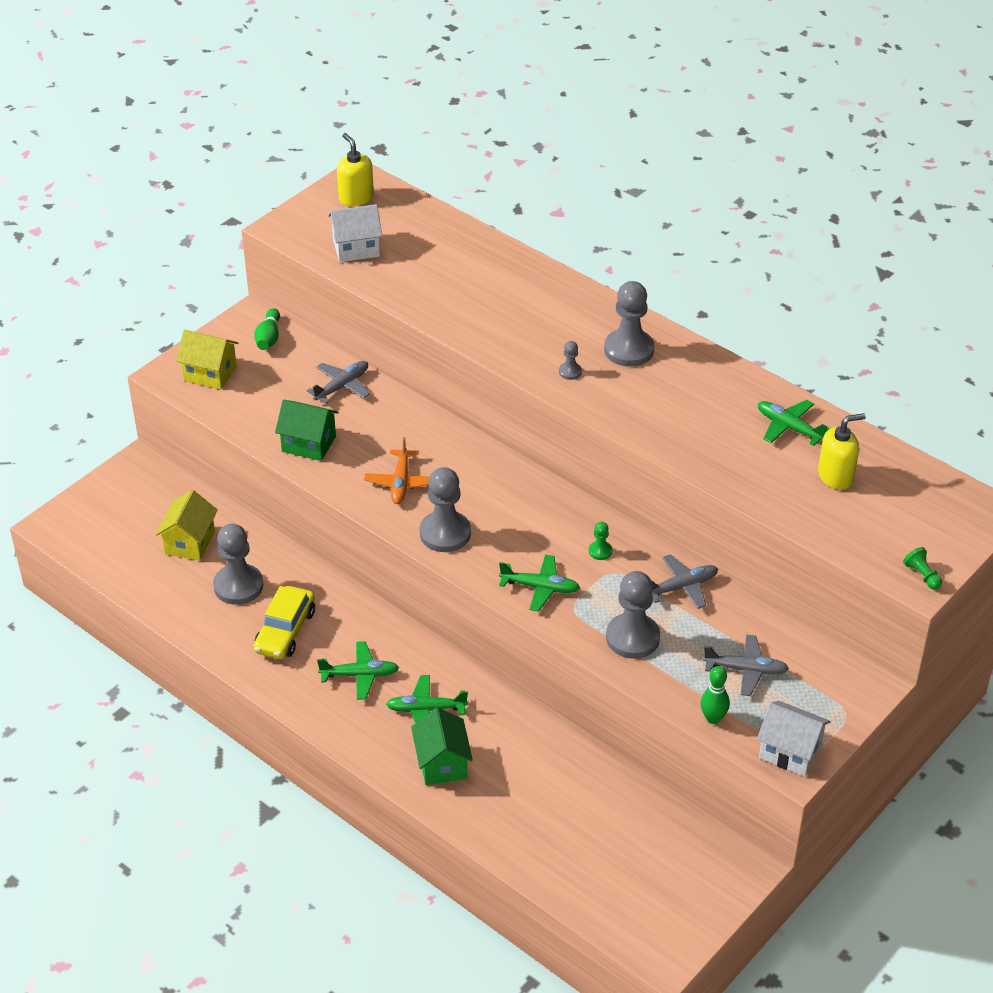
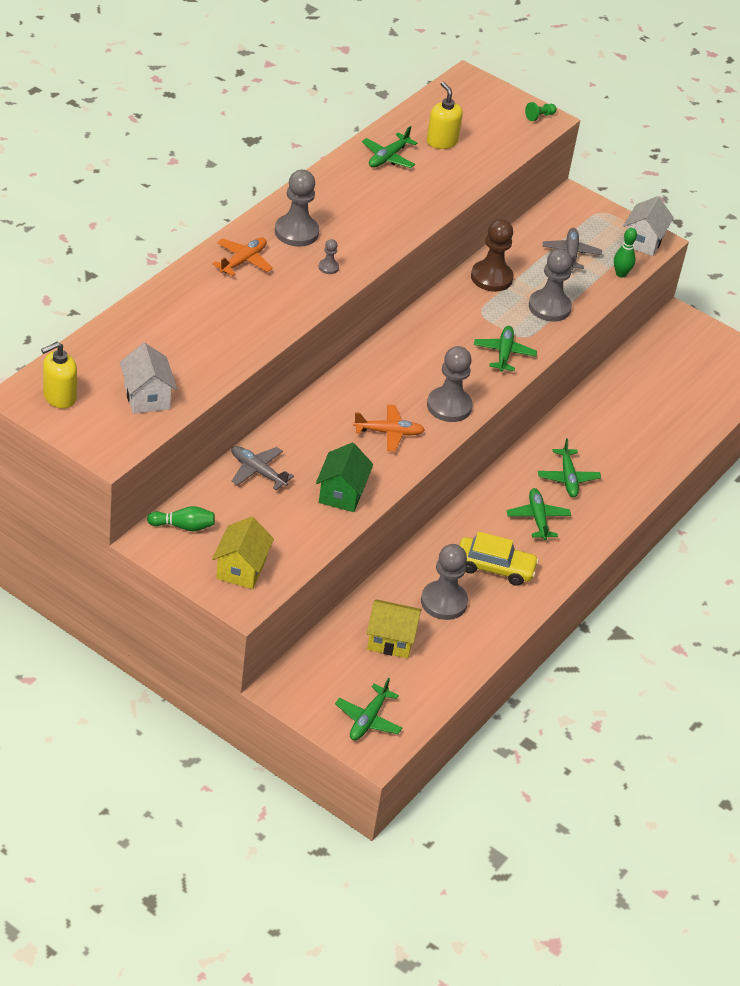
camera: 100 degrees left, 0 degrees up
green house [411,707,473,785] -> none
green pawn [589,522,612,560] -> none
grey plane [651,554,718,609] -> brown pawn [471,219,514,292]
none -> orange plane [212,238,273,276]
none -> green plane [335,678,402,740]

